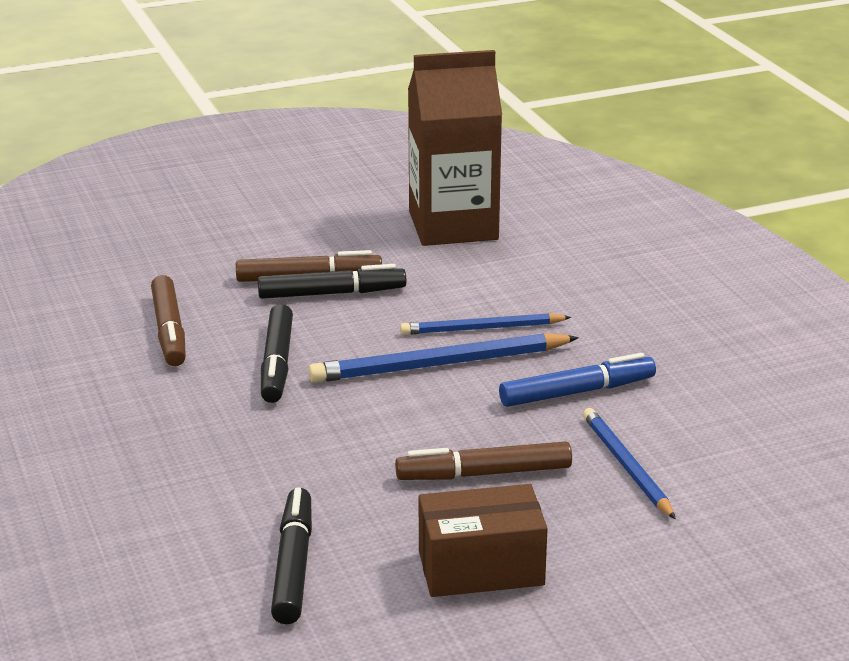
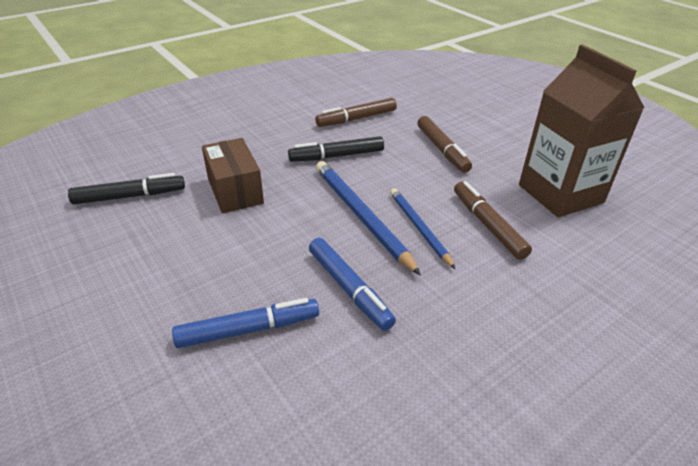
camera: 75 degrees right, 10 degrees up
black marker [258,264,406,299] -> none
brown marker [395,442,572,480] -> brown marker moved to [454,181,532,260]
brown box [419,484,548,597] -> brown box moved to [202,138,264,213]
blue pencil [583,408,676,519] -> blue marker [172,298,319,348]

